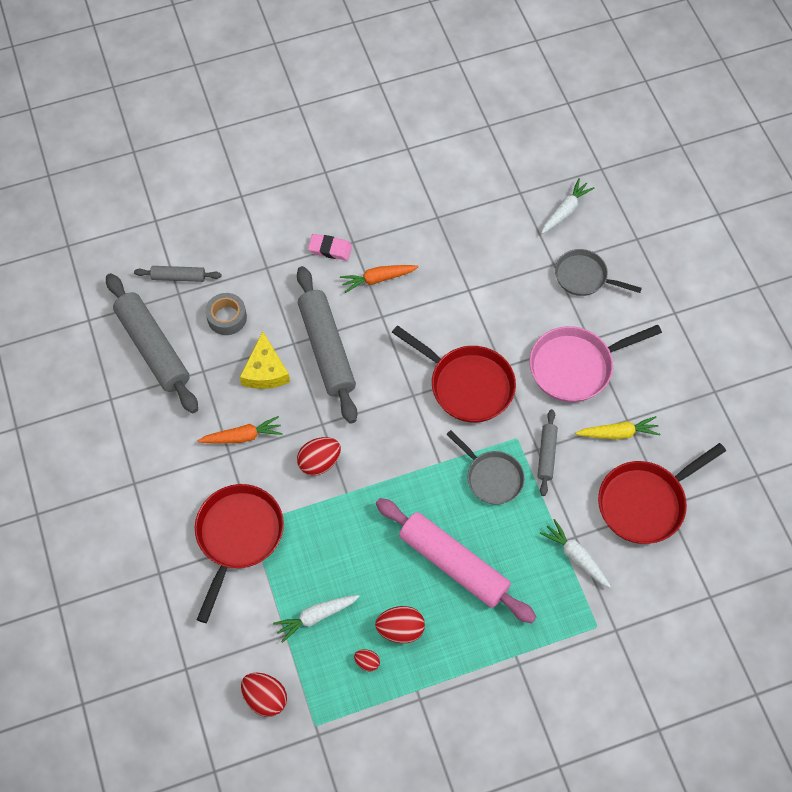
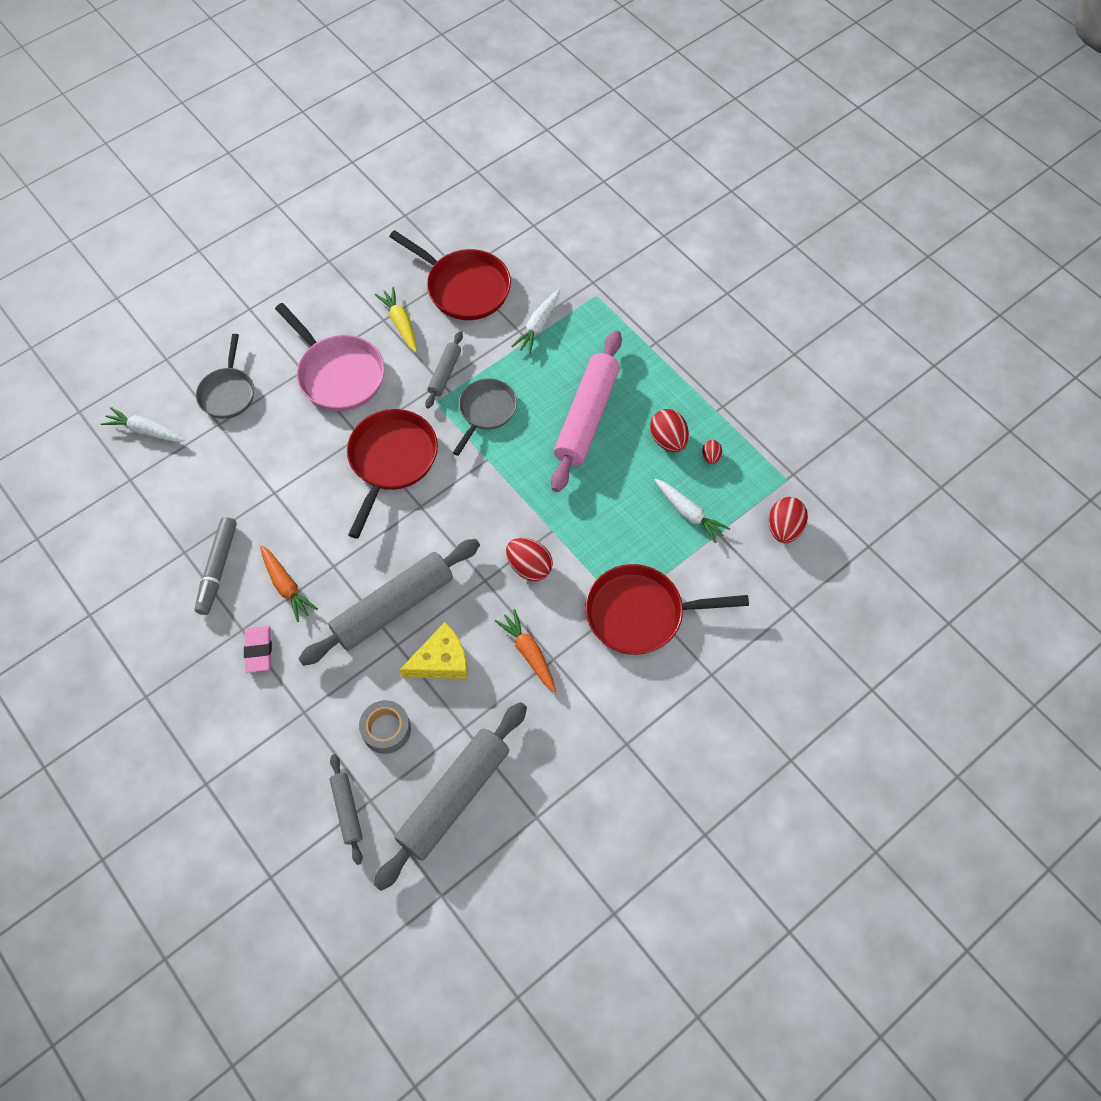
camera: 110 degrees left, 0 degrees up
grey rolling pin [537,409,558,496] -> grey rolling pin turned 60 degrees counterclockwise [425,331,463,408]
none -> grey marker [195,517,237,615]

